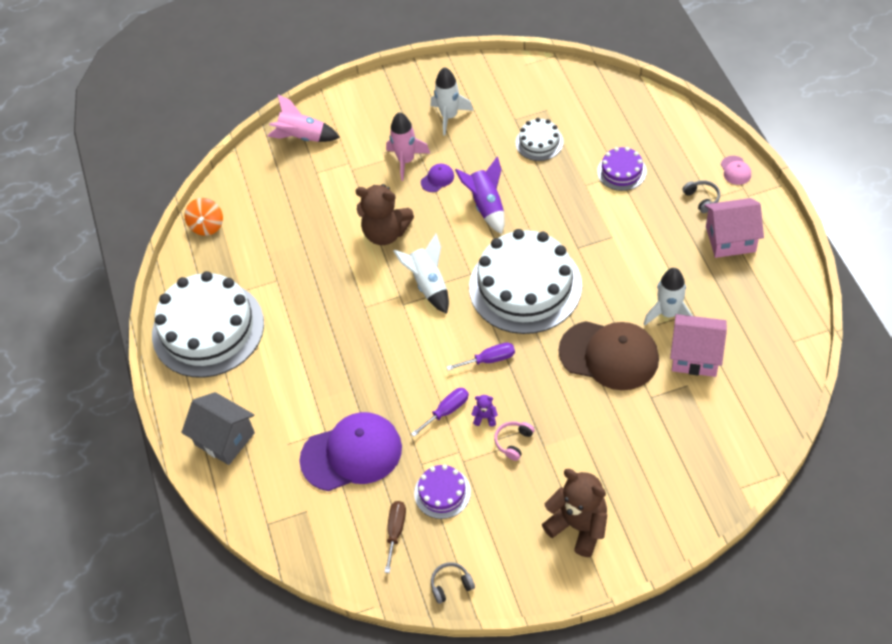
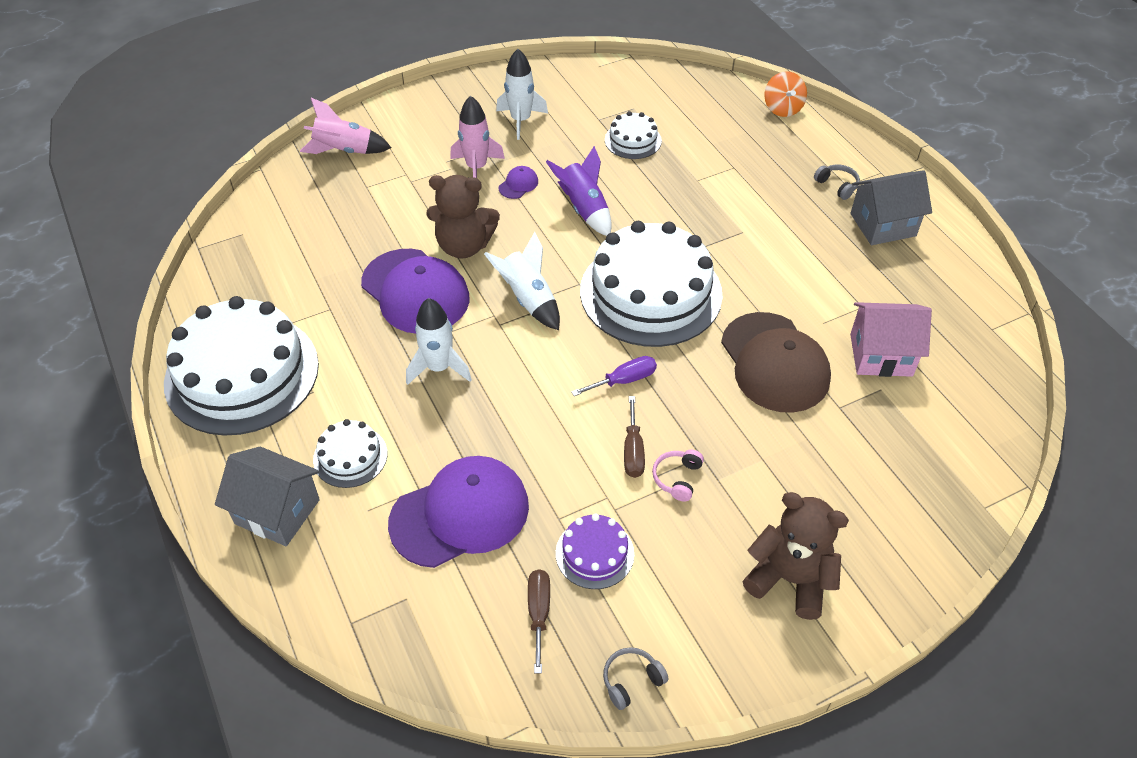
camera: 15 degrees left, 5 degrees down
orange spinning top [185,198,223,236] -> orange spinning top moved to [764,71,807,117]
purple screwdriver [411,388,469,437] -> none
purple teddy bear [471,395,498,427] -> brown screwdriver [624,396,645,478]
brown cap [559,321,659,390] -> brown cap turned 60 degrees clockwise [721,312,831,413]
purple cake [597,147,647,191] -> none
white rocket [644,268,693,325] -> white rocket moved to [406,298,472,385]
pink house [705,198,764,258] -> grey house [850,170,932,245]
pink cap [721,156,751,185] -> none
none -> white cake [313,419,387,488]
none -> purple cap [361,249,469,334]

